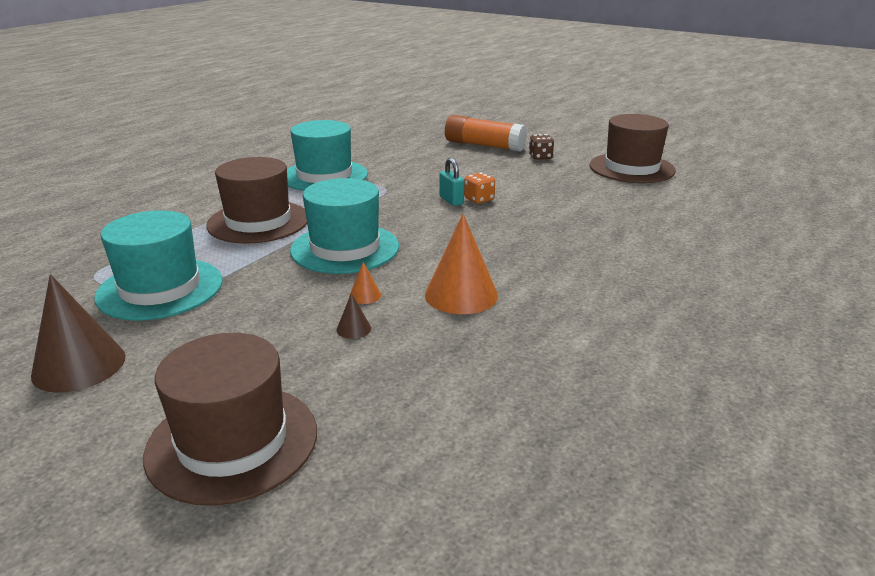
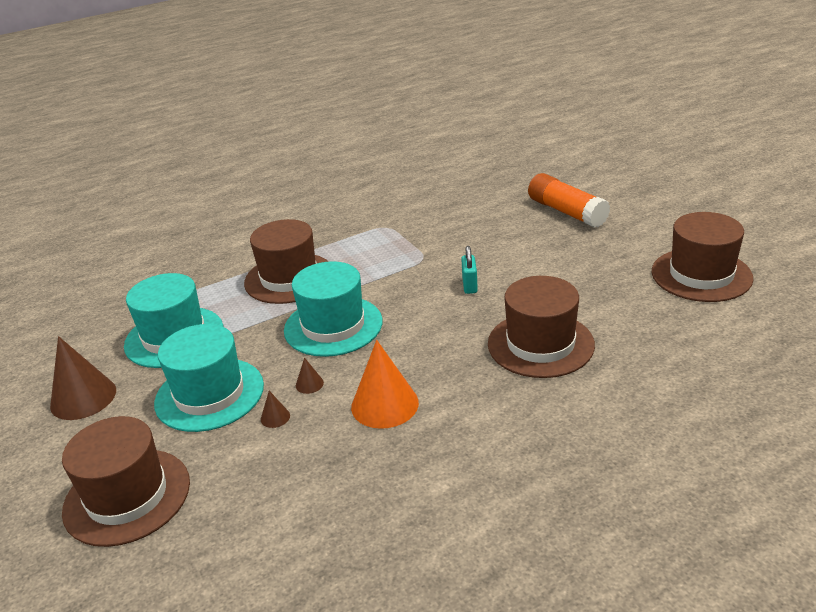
camera: 30 degrees right, 5 degrees up
turquoise hat [287,120,368,191] -> turquoise hat moved to [154,324,264,432]
orange cone [349,262,381,304] -> brown cone [296,358,324,394]
orange dice [464,172,495,204] -> none
brown dice [529,134,554,160] -> none
none -> brown hat [488,276,595,378]

